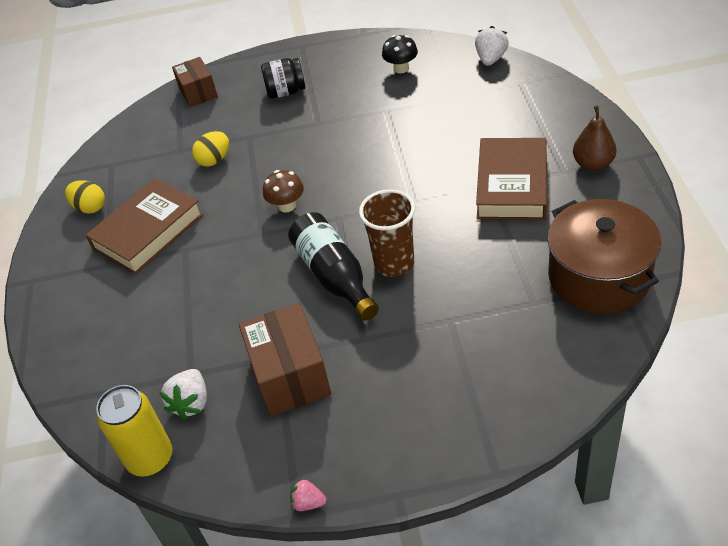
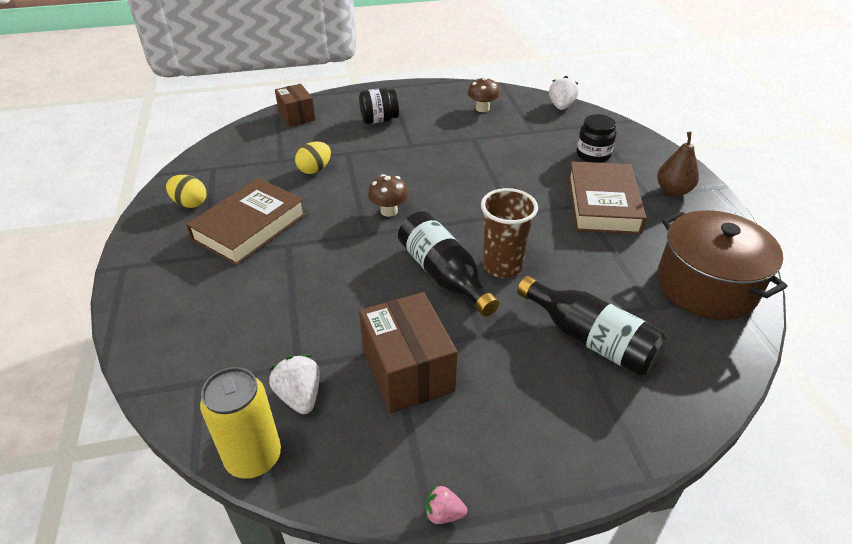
camera: 10 degrees left, 5 degrees down
white strawberry [159,369,207,420] -> white strawberry turned 150 degrees clockwise [269,355,320,414]
black mushroom [382,35,418,73] -> brown mushroom [468,77,500,112]
none -> black bottle [517,276,668,377]
none -> black jar [577,114,616,163]

